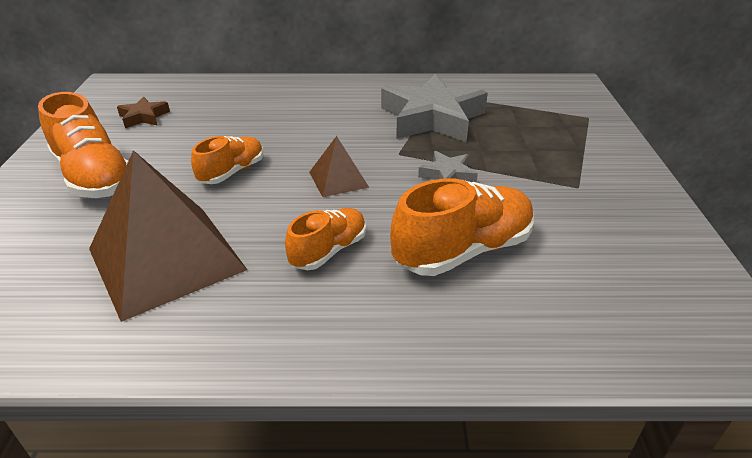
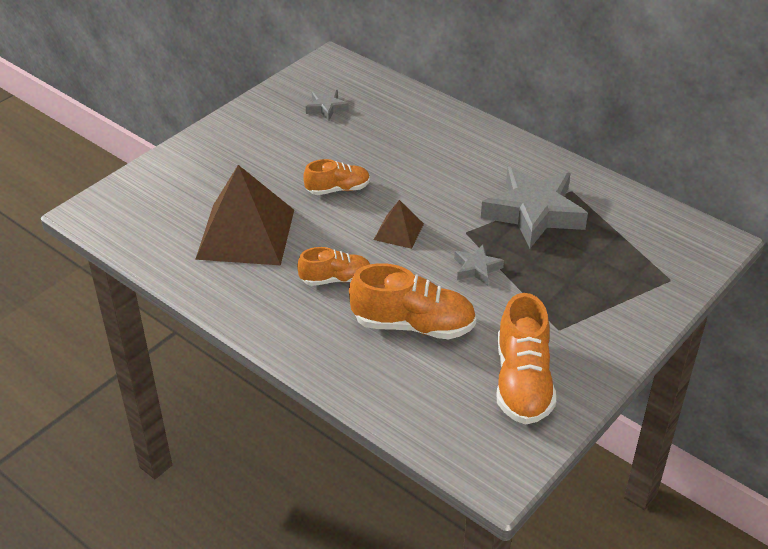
camera: 40 degrees right, 5 degrees up
orange shoe [38,92,128,198] -> orange shoe moved to [497,293,556,425]
brown star [117,97,170,128] -> grey star [306,90,349,121]

